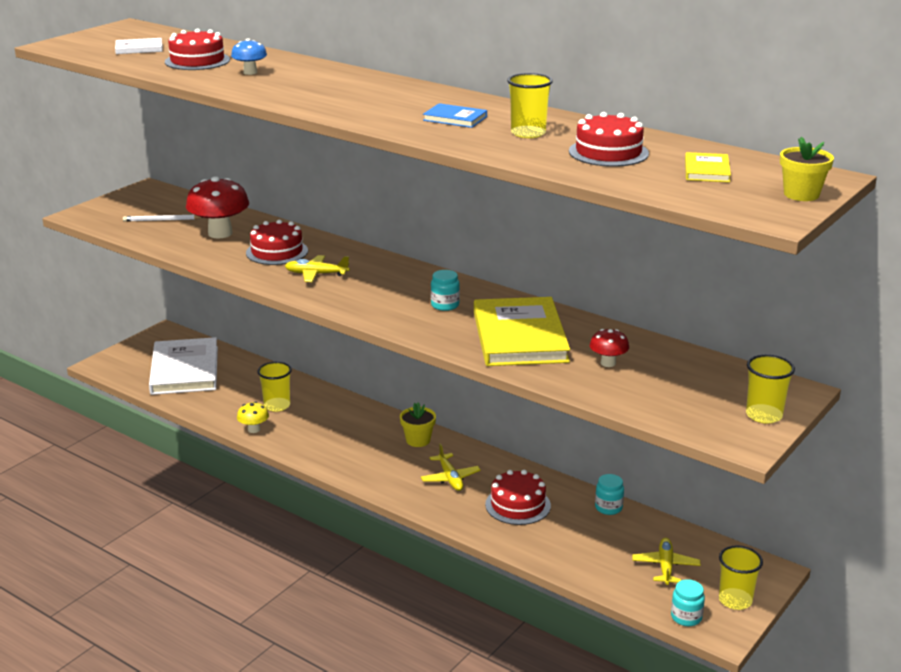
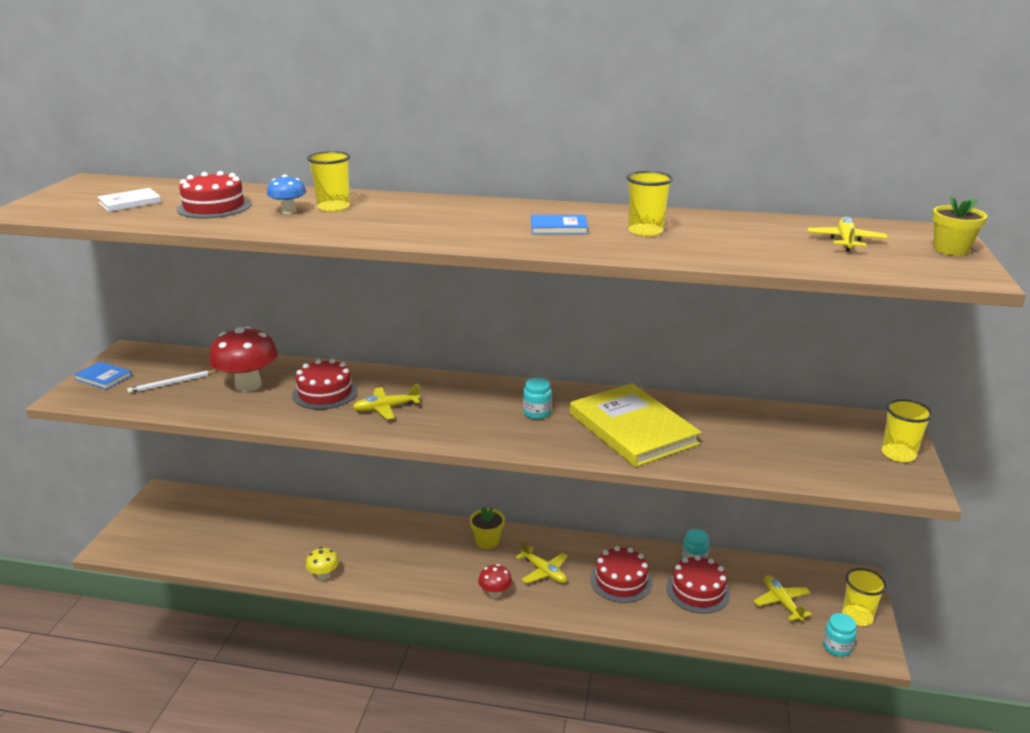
camera: 25 degrees left, 0 degrees up
white book [149,337,218,395] -> none
yellow cup [257,362,292,412] -> yellow cup moved to [307,151,350,212]
red cake [569,112,649,167] -> red cake moved to [667,555,730,613]
red mushroom [590,329,629,367] -> red mushroom moved to [478,564,512,598]
yellow book [685,152,731,182] -> yellow plane [807,217,888,252]
none -> blue book [73,361,132,390]

